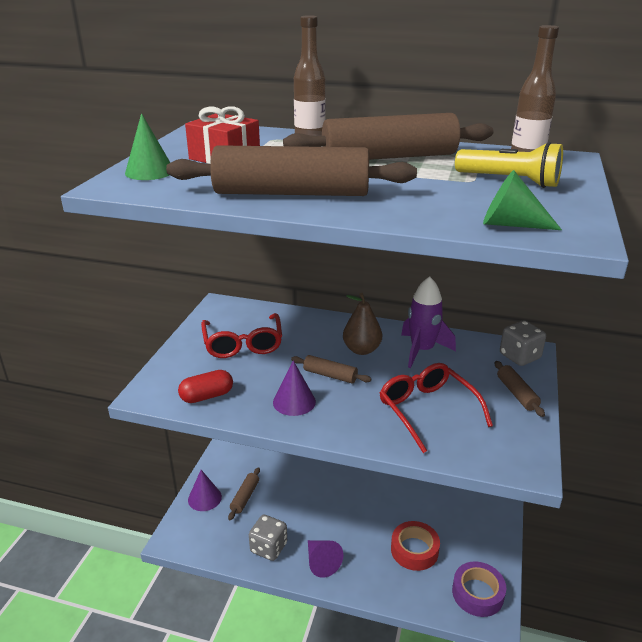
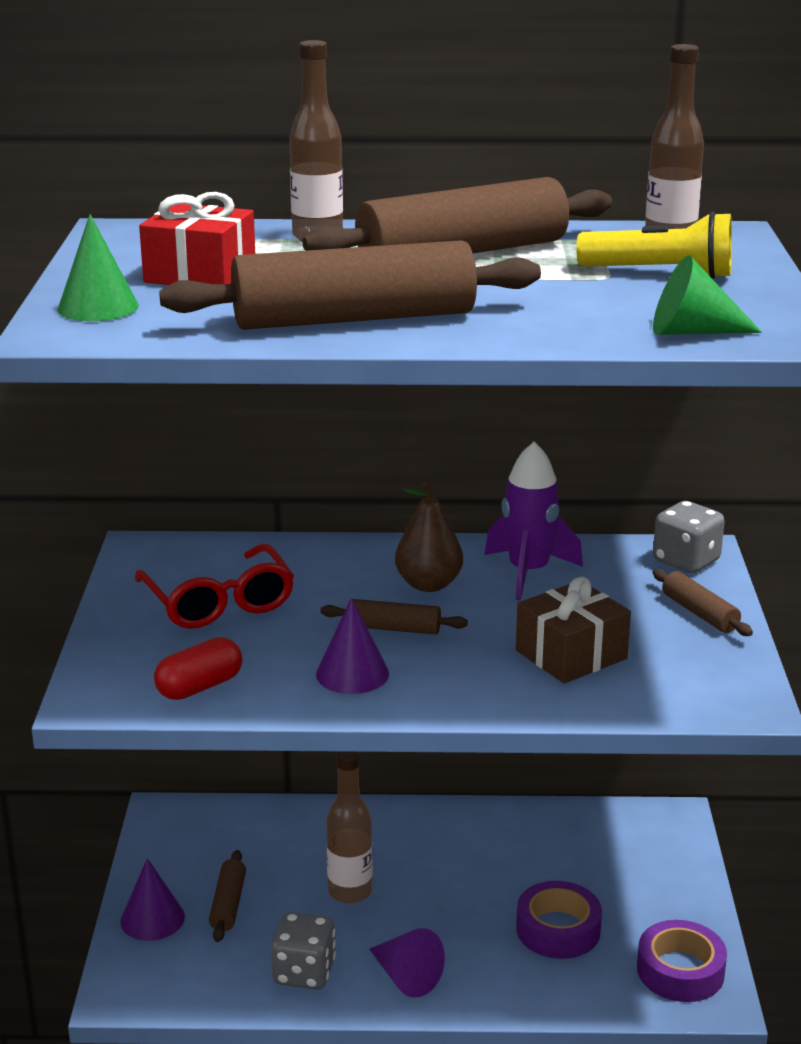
camera: 15 degrees left, 5 degrees down
red glasses [380,363,493,453] -> brown gift [516,577,631,684]
red tape [391,521,440,571] -> purple tape [516,881,602,959]
none -> brown bottle [326,751,373,904]

